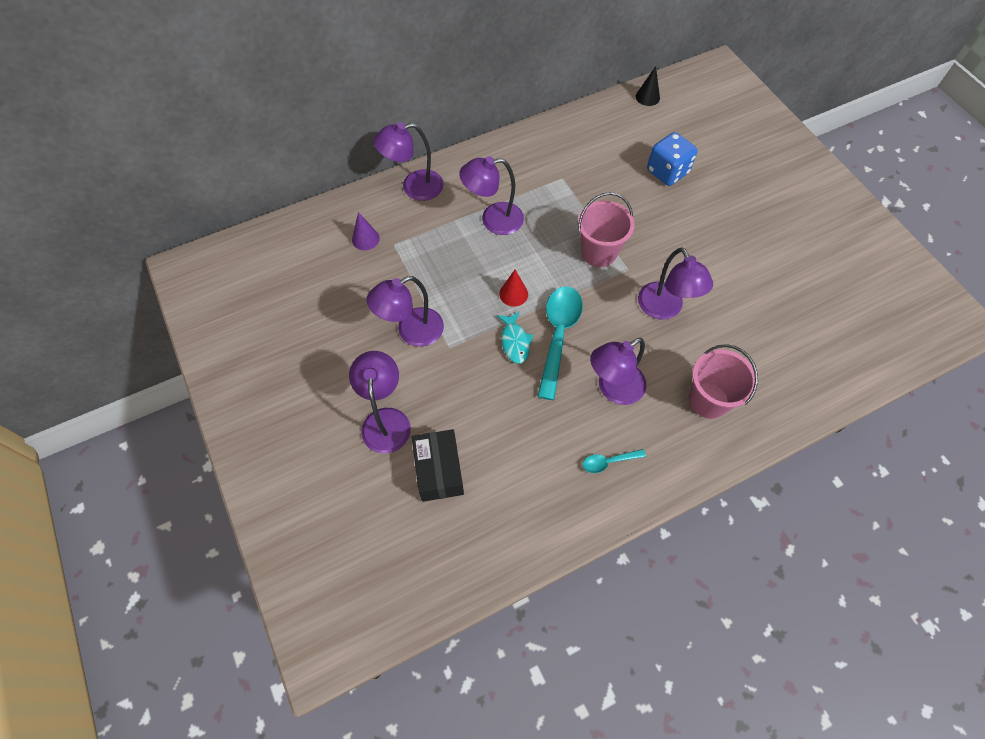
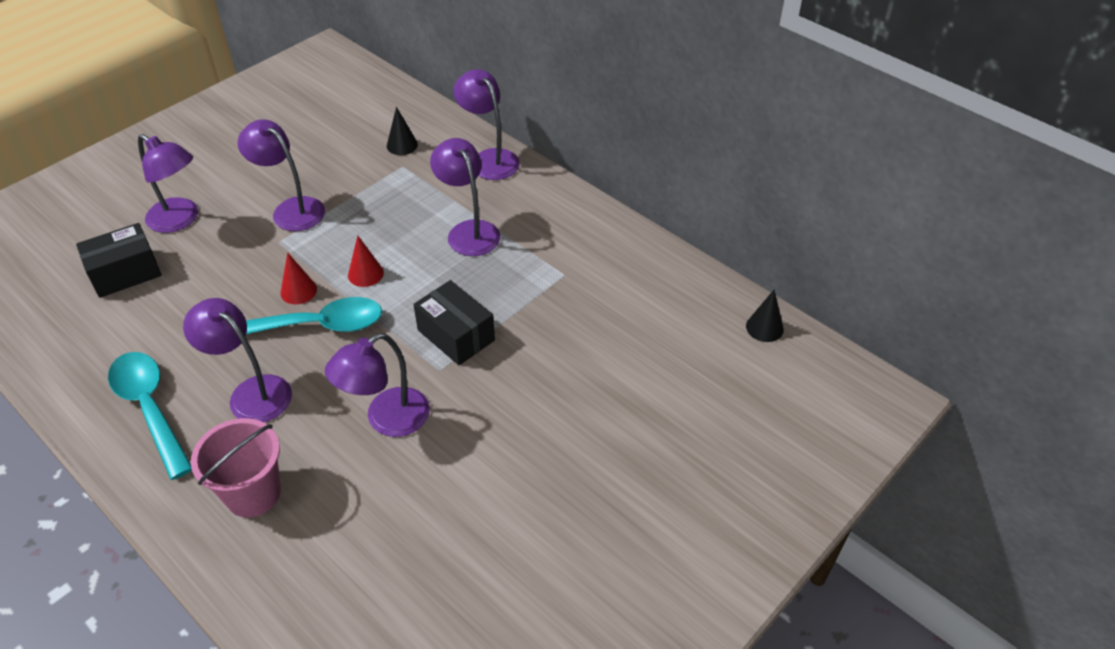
camera: 70 degrees right, 15 degrees down
purple lamp [349,351,411,454] -> purple lamp turned 60 degrees clockwise [138,134,198,233]
purple cone [352,212,380,250] -> black cone [387,107,418,155]
turquoise fish [497,311,533,364] -> red cone [281,252,317,304]
pink bucket [578,192,635,267] -> black box [413,280,495,365]
turquoise spoon [583,449,646,473] -> turquoise spoon [108,352,192,480], size x2.11
blue dice [647,132,698,186] -> none

